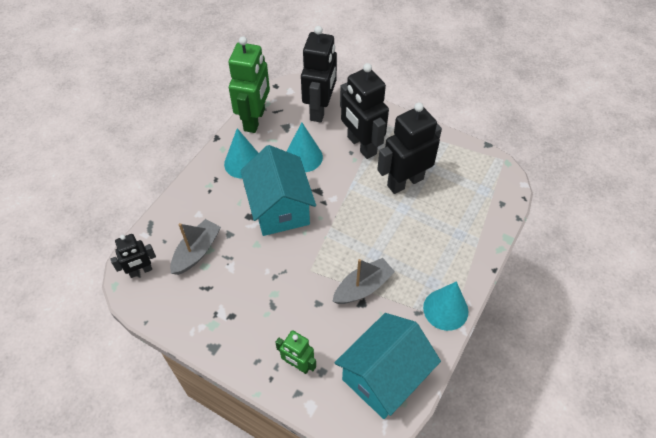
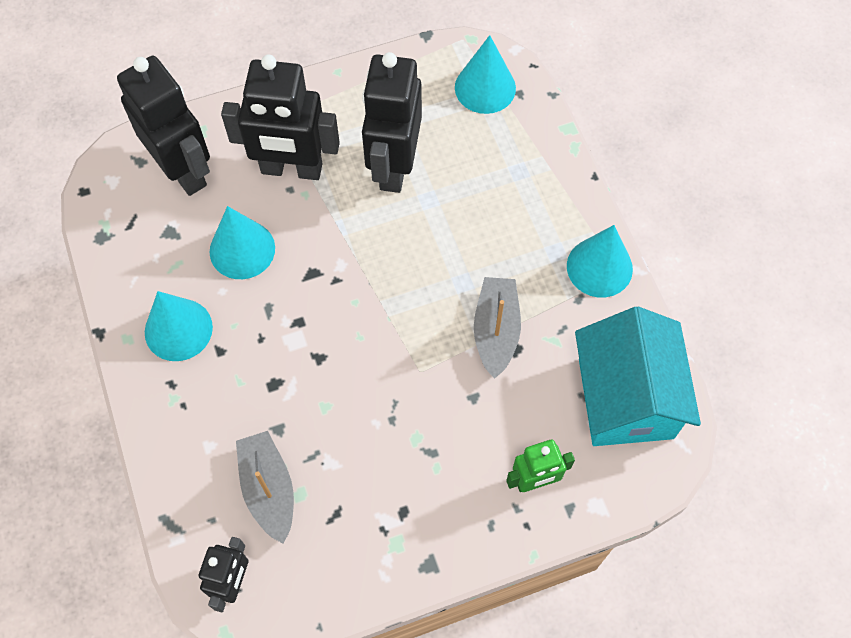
camera: 50 degrees left, 10 degrees up
green robot [229,36,270,133] -> none
turquoise house [240,145,316,236] -> none
none -> turquoise cone [455,35,516,114]

